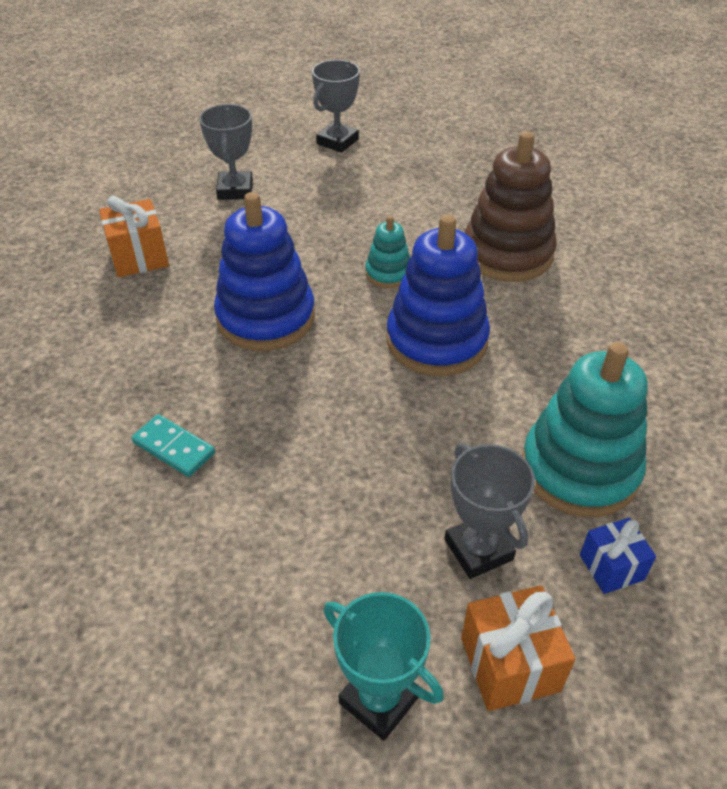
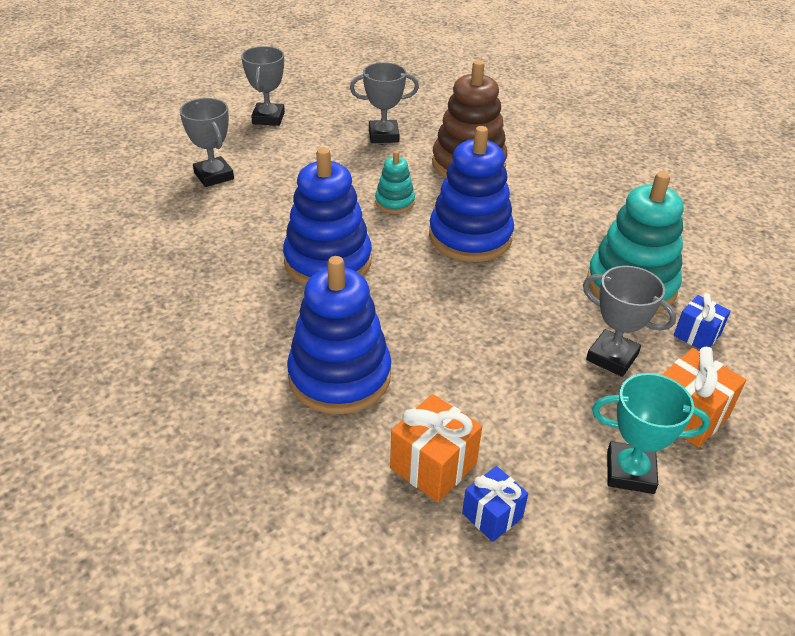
camera: 30 degrees left, 5 degrees down
orange gift [99,196,169,277] -> orange gift moved to [390,394,482,502]
turquoise domino [132,414,215,477] -> blue stacking toy [287,256,391,414]
none -> grey trophy [350,62,419,143]
none -> blue gift [462,466,528,542]

